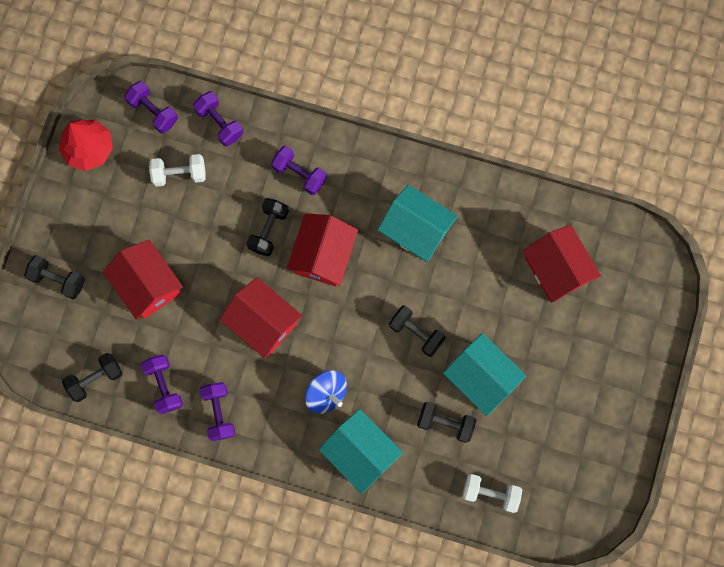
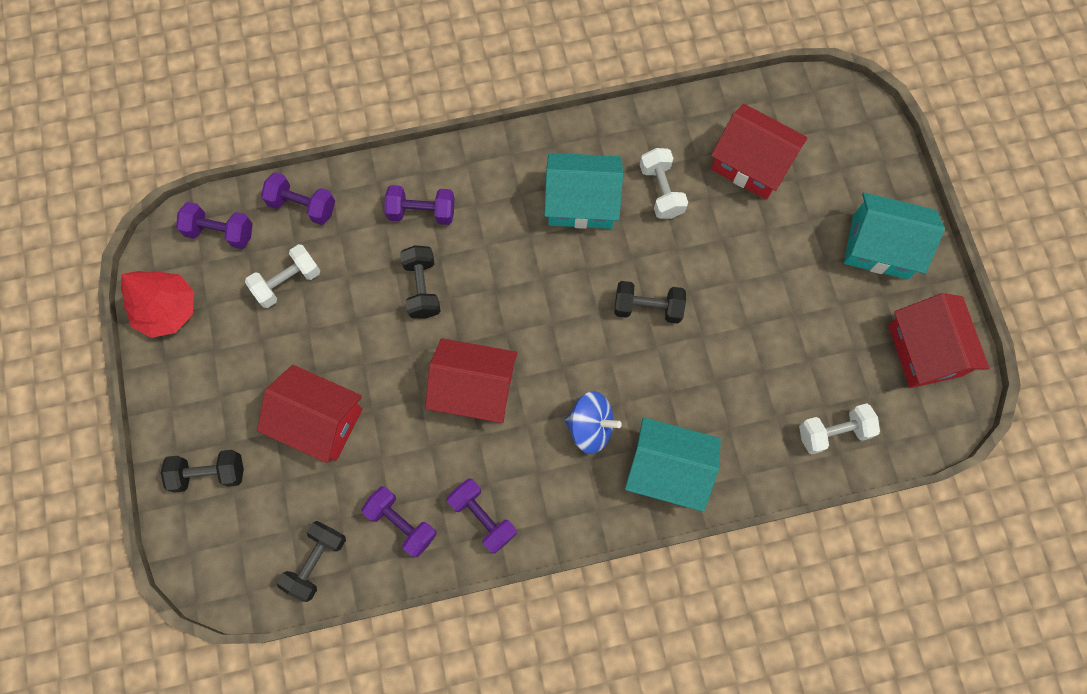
camera: 30 degrees left, 5 degrees down
red house [287,213,358,286] -> red house moved to [888,293,989,388]
black dumbbell [417,402,476,443] -> none
turquoise house [443,333,526,416] -> turquoise house moved to [844,192,945,280]
none -> white dumbbell [640,148,688,219]

